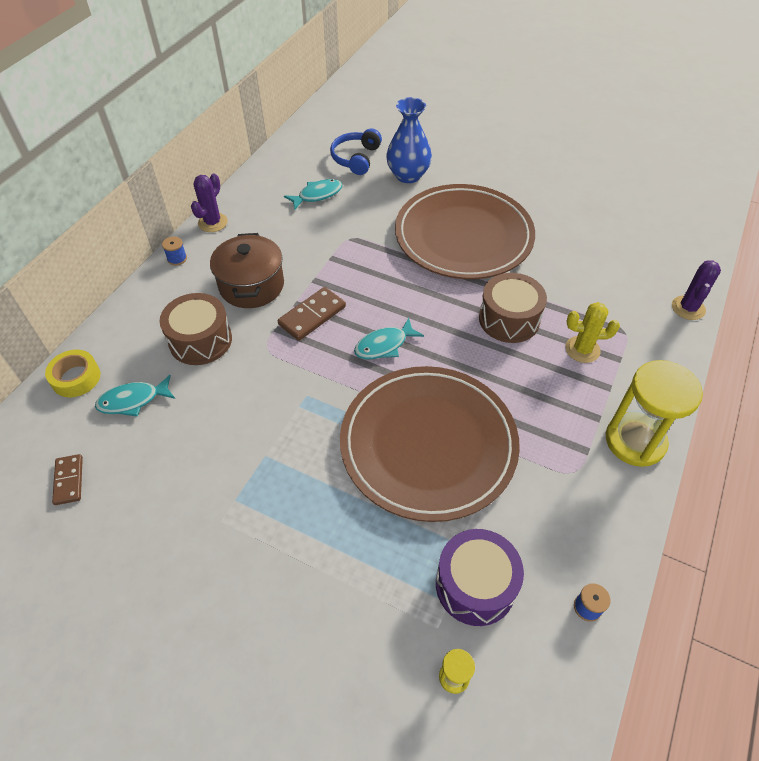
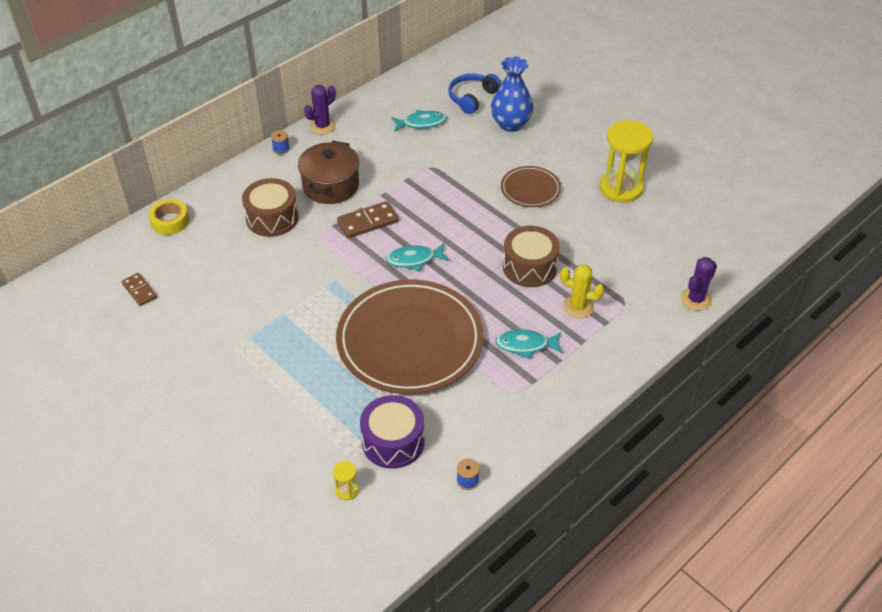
camera: 20 degrees right, 5 degrees down
brown domino [52,454,83,505] -> brown domino turned 45 degrees counterclockwise [121,273,157,306]
turquoise fish [95,375,175,417] -> turquoise fish moved to [495,329,563,359]
brown plate [395,184,535,279] -> brown plate [501,166,561,207], size x0.47
yellow hourglass [606,360,703,467] -> yellow hourglass moved to [599,120,653,202]

